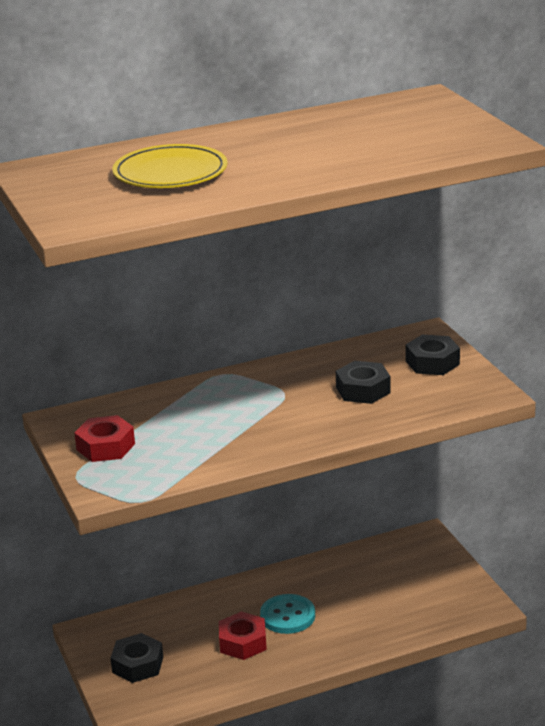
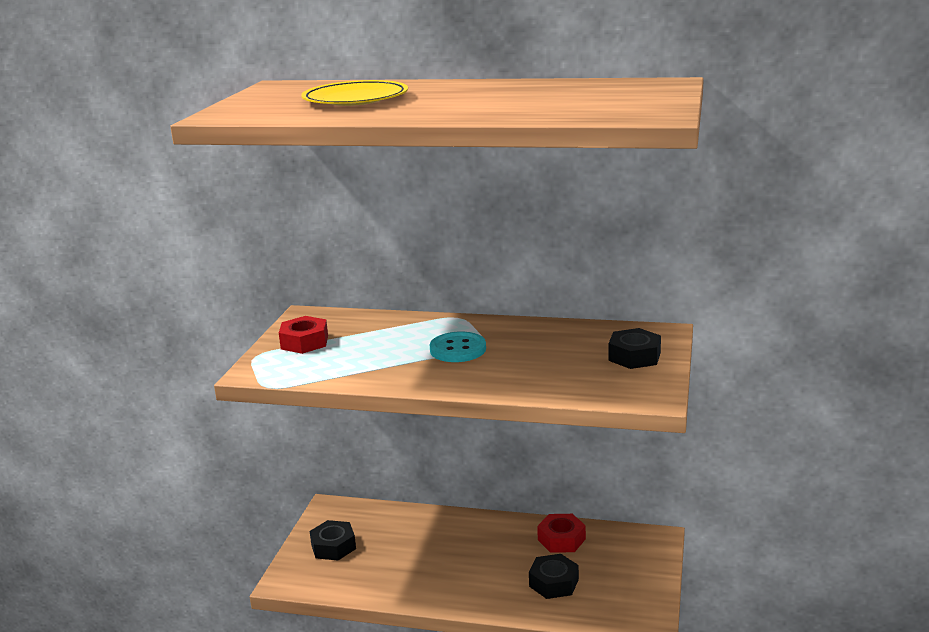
camera: 35 degrees right, 5 degrees down
red nut [219,612,267,660] -> red nut moved to [537,514,586,553]
turquoise button [260,594,315,634] -> turquoise button moved to [430,332,486,362]
black nut [336,361,391,404] -> black nut moved to [529,554,579,599]

